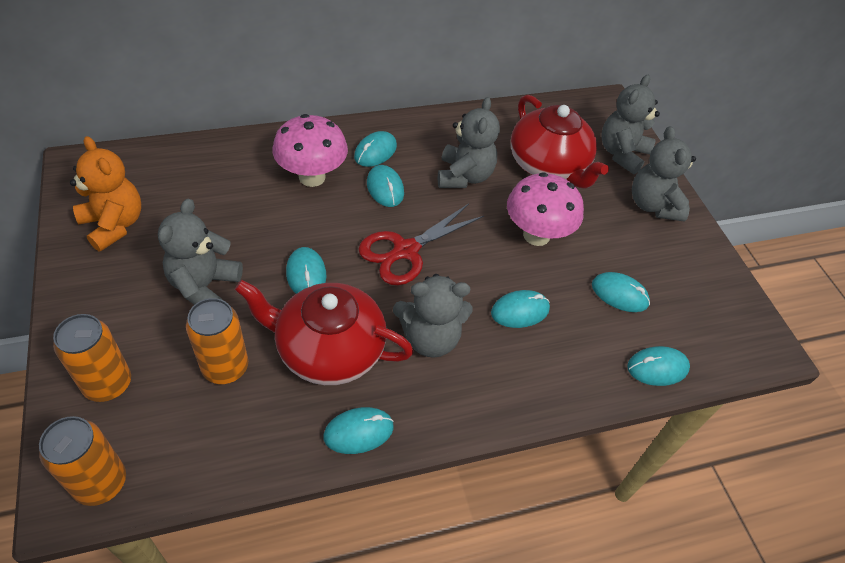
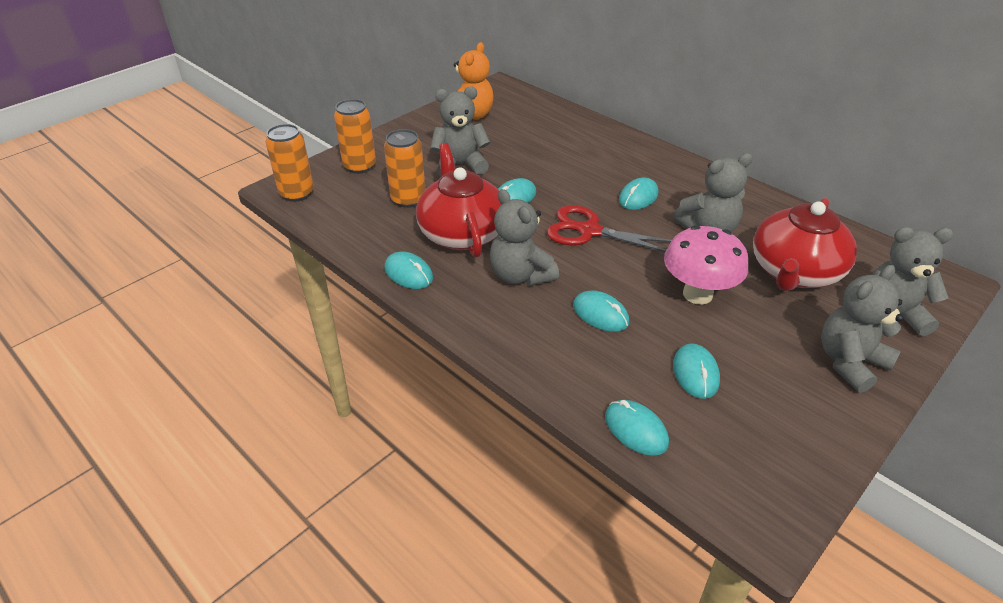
camera: 65 degrees right, 10 degrees down
pink mushroom [273,114,348,187] -> none
turquoise mouse [354,131,397,167] -> none

